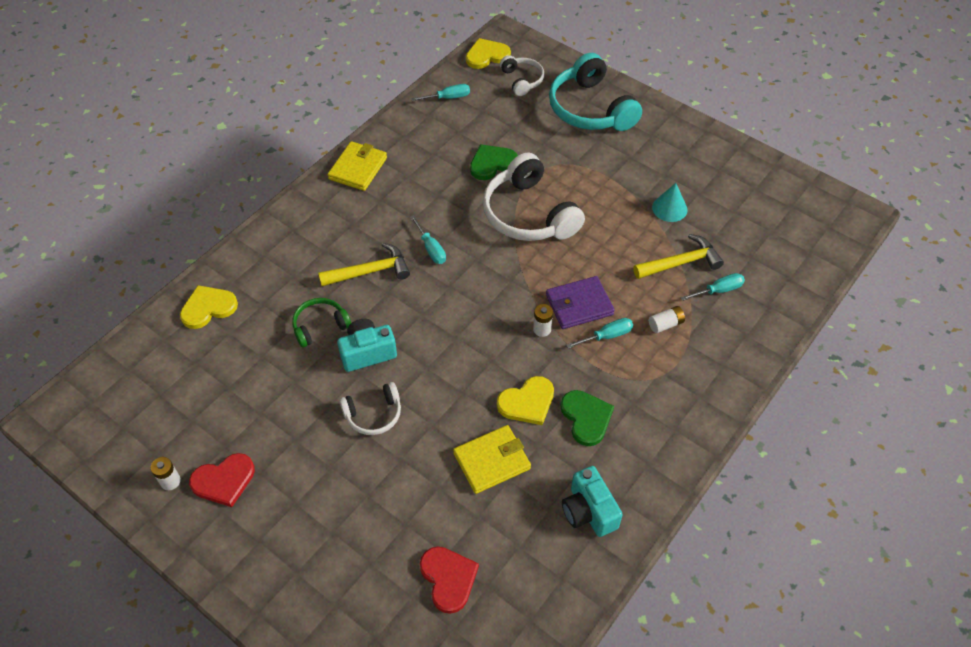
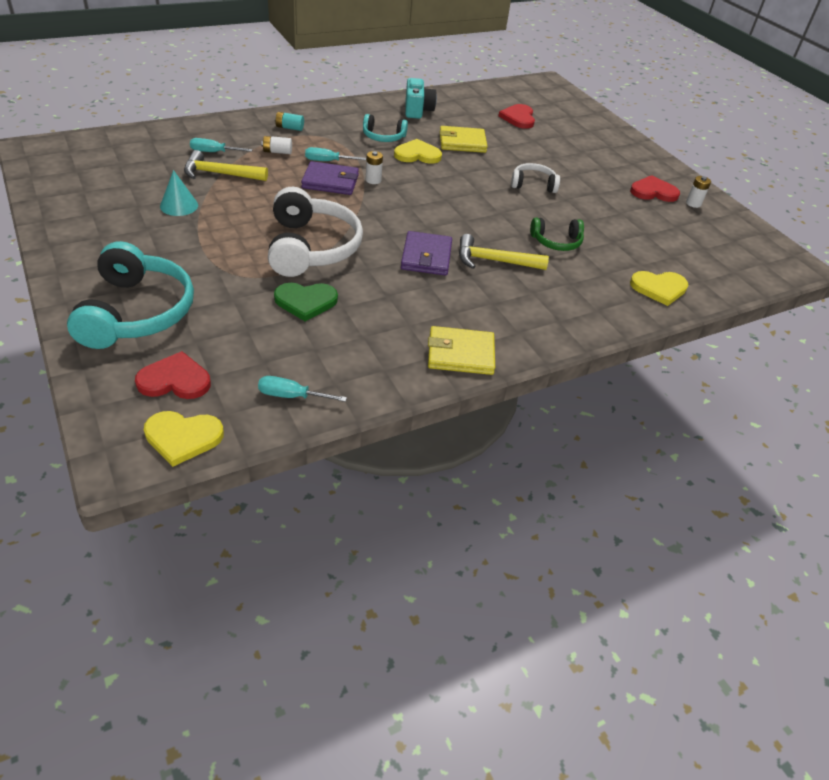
camera: 160 degrees left, 10 degrees down
yellow wallet [328,141,387,191] -> yellow wallet turned 45 degrees clockwise [428,326,495,375]
turquoise camera [337,319,397,372] -> none
turquoise screwdriver [410,215,446,264] -> purple wallet [401,231,452,276]
white headphones [500,55,544,96] -> red heart [135,351,211,399]
green heart [560,390,614,446] -> turquoise headphones [363,114,408,142]
none -> turquoise battery [275,112,304,131]

